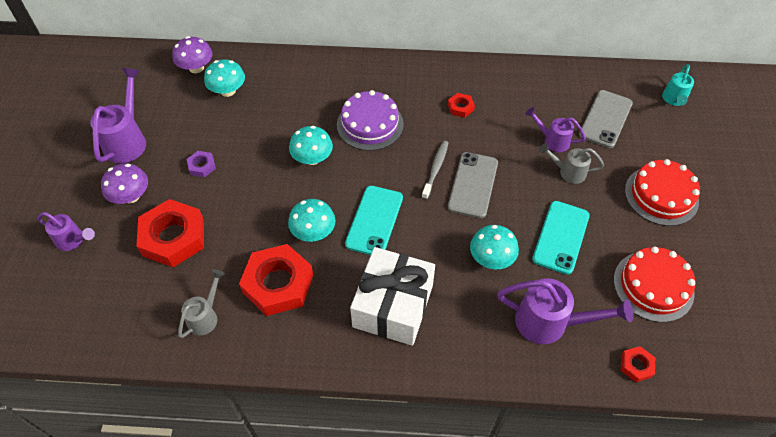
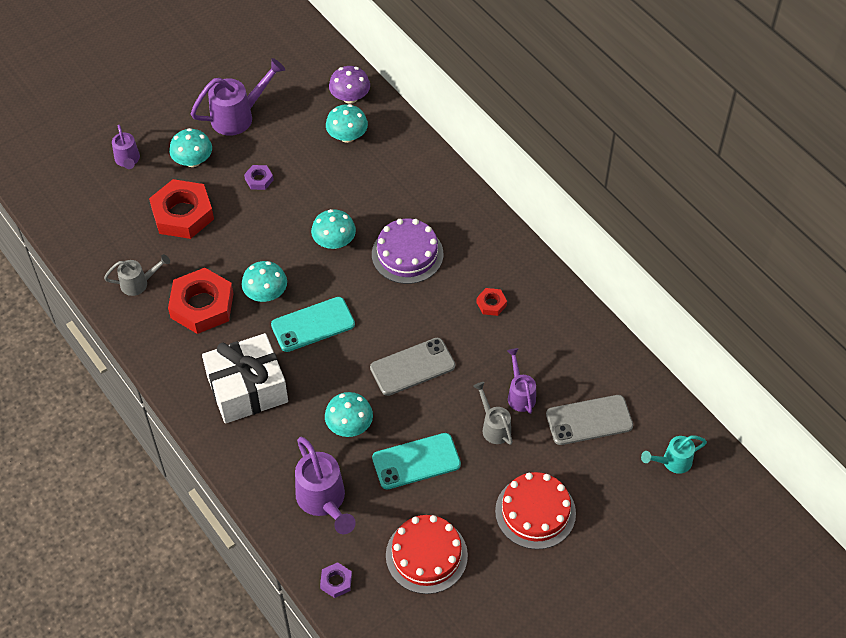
camera: 50 degrees right, 0 degrees up
purple mushroom [101,163,148,204] -> turquoise mushroom [169,128,212,167]
grey toothbrush [422,141,449,199] -> none
red nut [621,346,655,382] -> purple nut [320,562,352,598]

